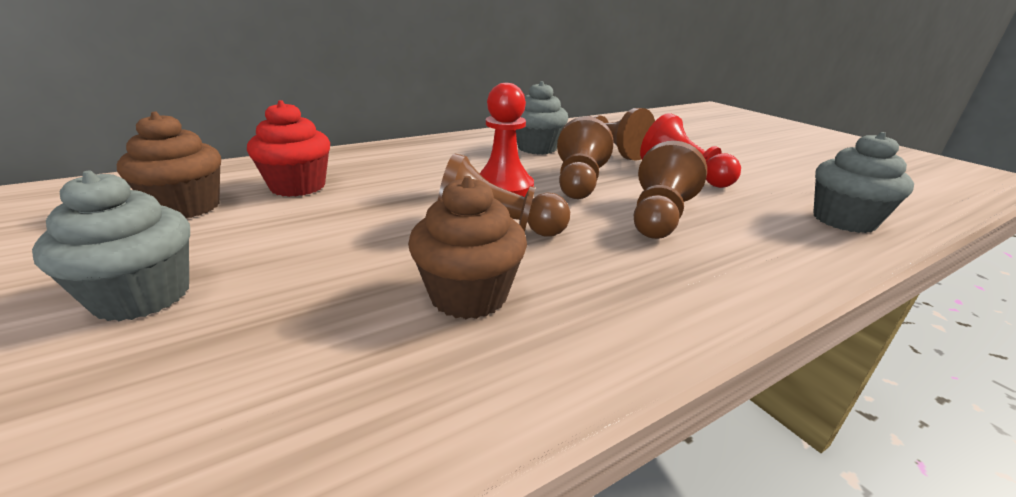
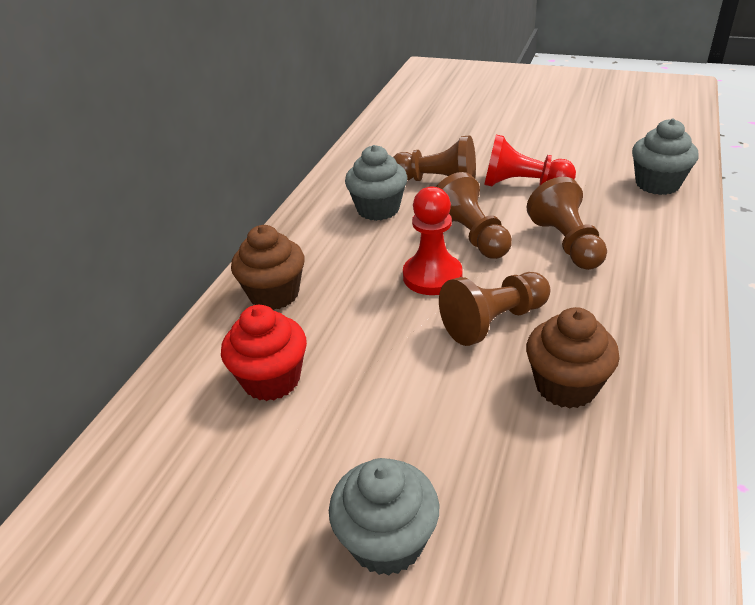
camera: 35 degrees left, 10 degrees up
brown cupcake [117,112,221,218] -> brown cupcake moved to [231,225,304,310]

